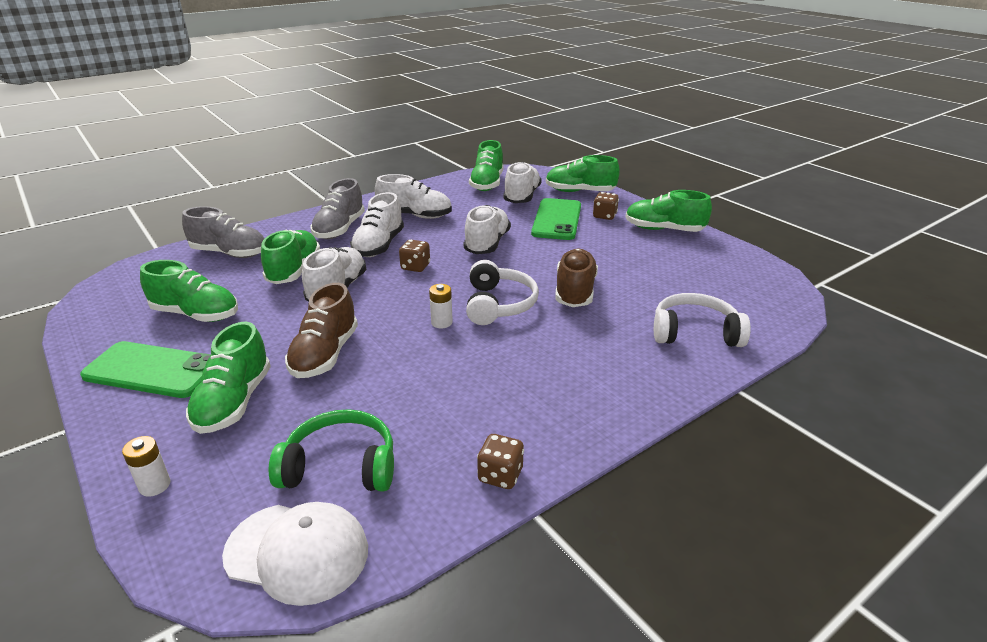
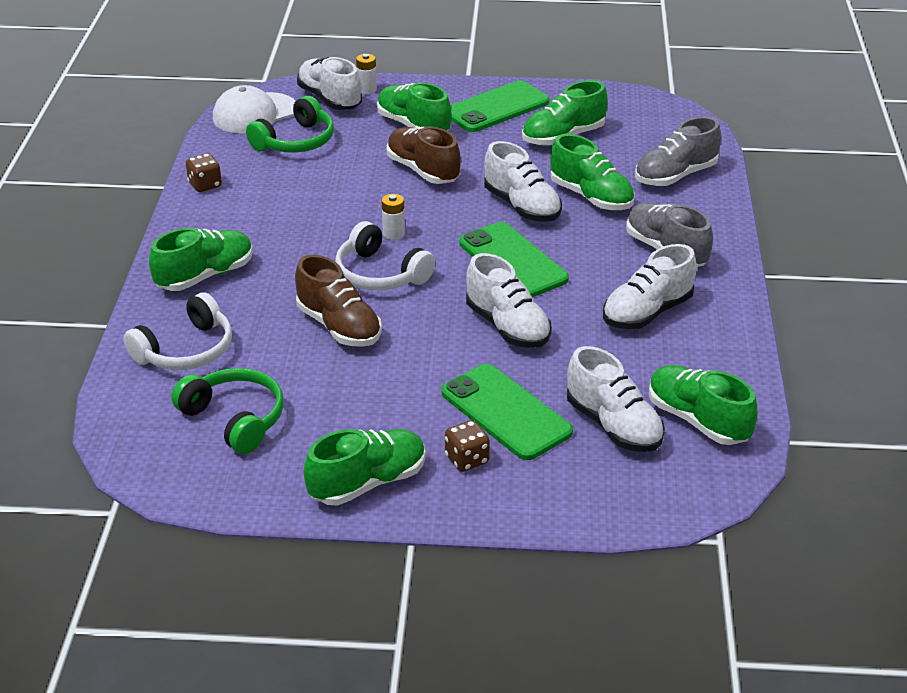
camera: 130 degrees right, 5 degrees up
white shoe [350,192,404,257] -> white shoe moved to [297,57,362,110]
brown dice [399,240,430,272] -> green phone [459,222,569,297]
green shoe [546,155,620,192] -> green shoe moved to [149,228,253,291]
none -> green headphones [171,368,284,454]

